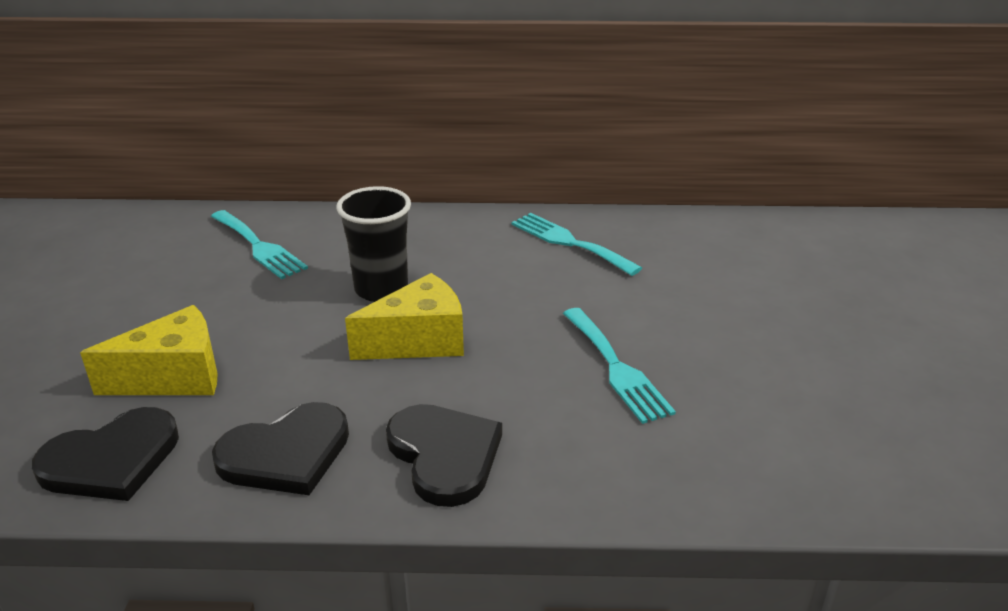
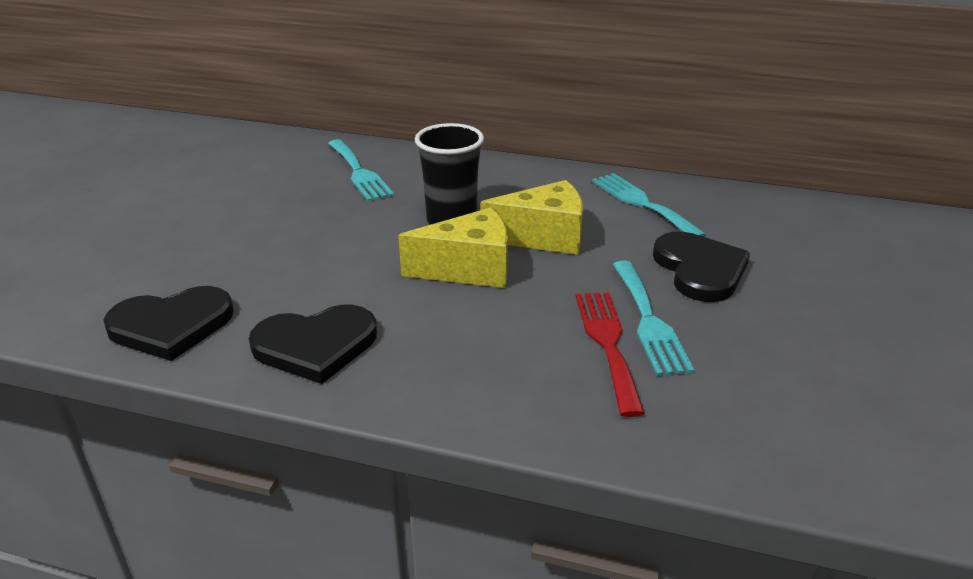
camera: 15 degrees right, 0 degrees up
yellow cheese [80,305,218,395] -> yellow cheese moved to [480,180,583,255]
black heart [386,404,502,507] -> black heart moved to [653,232,750,302]
none -> red fork [576,292,645,417]

